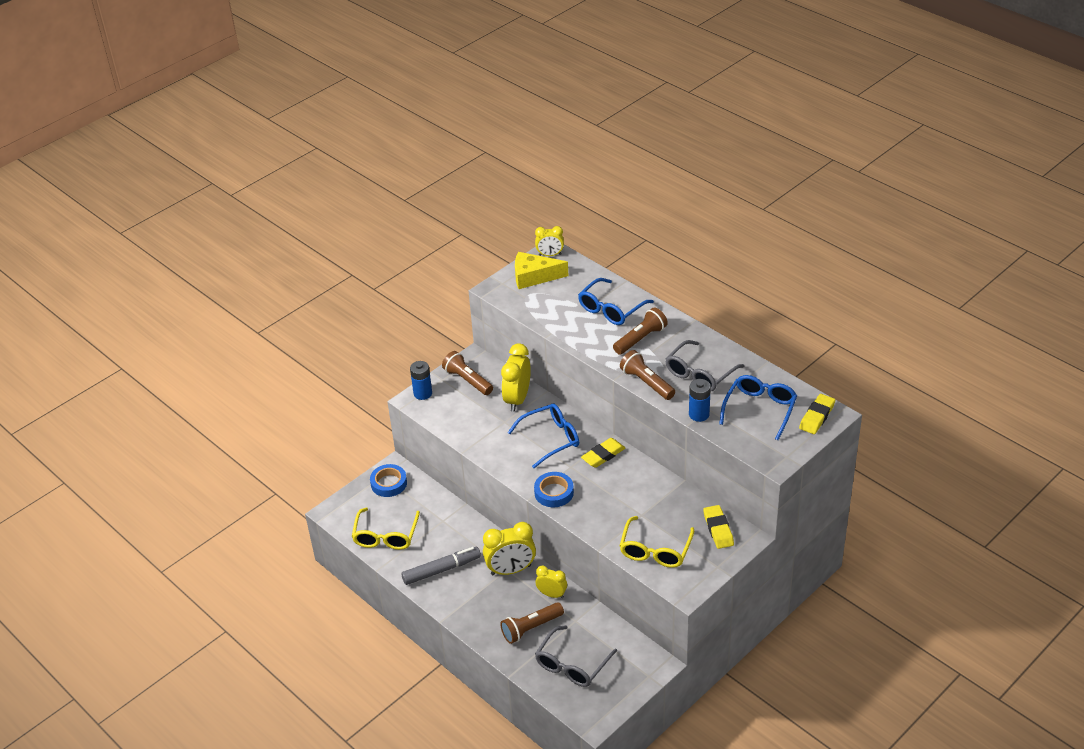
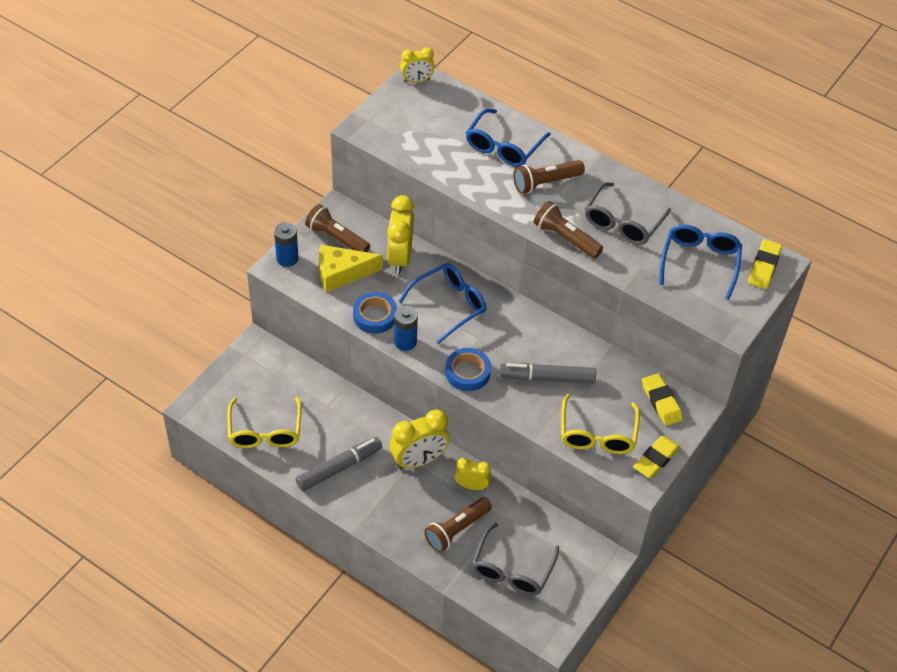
camera: 15 degrees left, 10 degrees up
blue tape [370,464,407,497] -> blue tape moved to [353,292,397,334]
yellow cheese [515,252,568,289] -> yellow cheese moved to [319,245,383,292]
yellow eraser [581,438,626,468] -> yellow eraser moved to [633,436,680,478]
brown flashlight [613,307,668,355] -> brown flashlight turned 150 degrees counterclockwise [513,160,585,194]
blue battery [689,379,711,422] -> blue battery moved to [394,306,418,351]
none -> grey marker [499,363,596,384]

